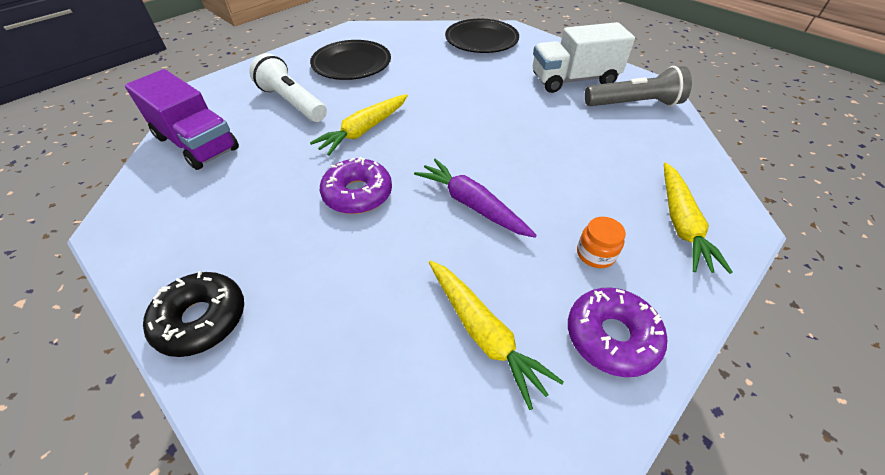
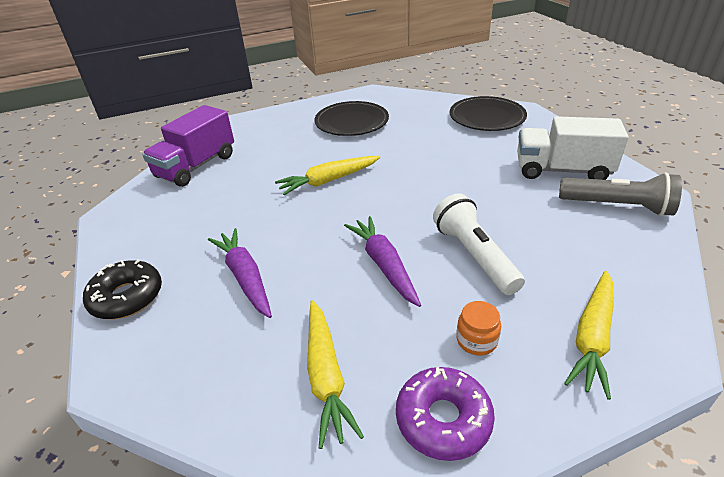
camera: 25 degrees right, 10 degrees down
purple truck [125,69,239,170] -> purple truck turned 60 degrees clockwise [142,105,234,187]
white flashlight [250,53,327,122] -> white flashlight moved to [433,194,525,295]
purple donut [320,157,392,214] -> none
none -> purple carrot [208,228,272,318]

